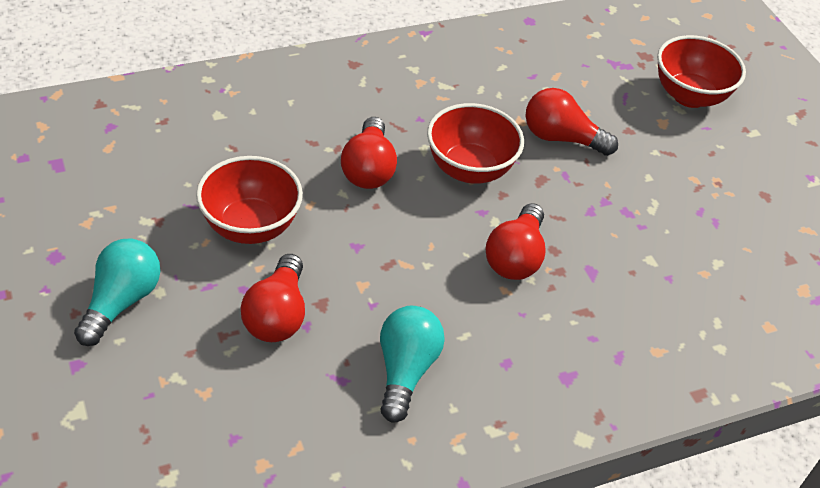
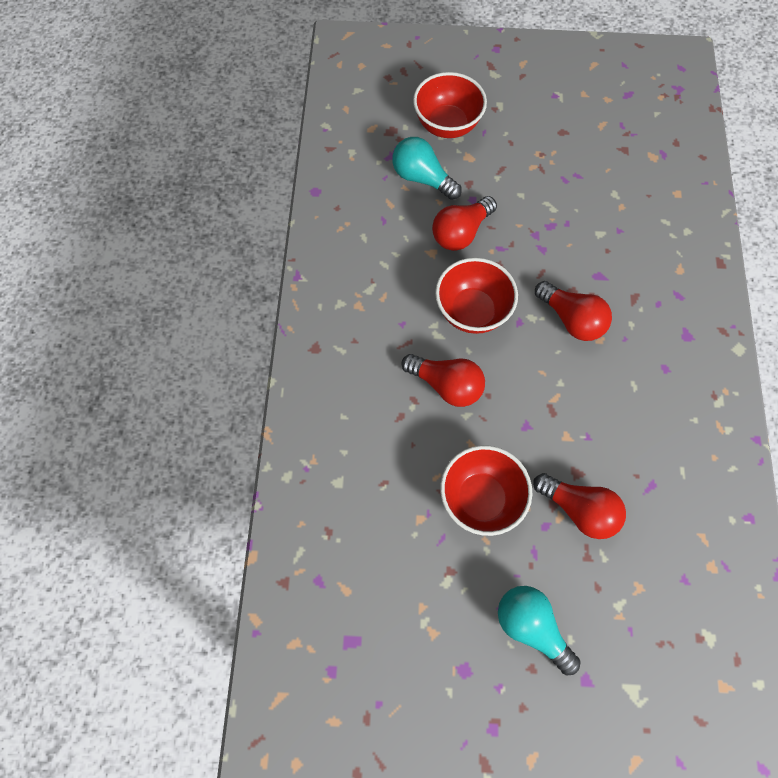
camera: 60 degrees left, 20 degrees up
turquoise light bulb [380,306,445,422] -> turquoise light bulb moved to [392,137,462,200]

